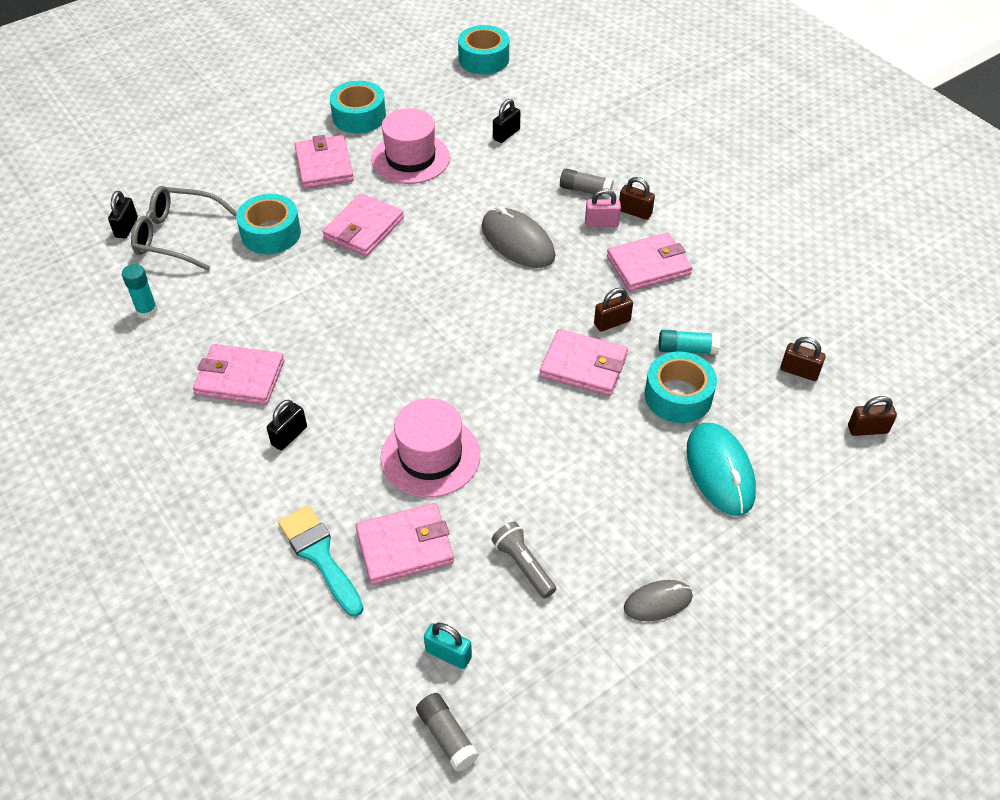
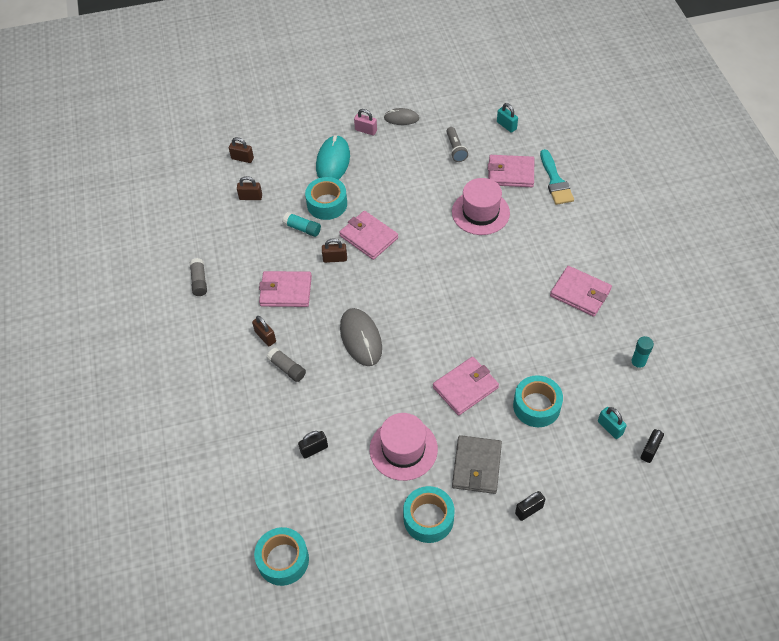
camera: 155 degrees left, 5 degrees up
grey glasses [131,186,237,271] -> turquoise padlock [598,407,627,439]
black padlock [267,400,307,451] -> black padlock moved to [515,491,545,521]
pink wallet [294,135,354,189] -> grey wallet [452,435,502,494]
grey glue stick [416,693,479,772] -> grey glue stick moved to [189,258,207,296]
pink padlock [585,188,621,227] -> pink padlock moved to [354,109,377,135]
brown padlock [780,337,826,381] -> brown padlock turned 45 degrees counterclockwise [237,176,262,200]

